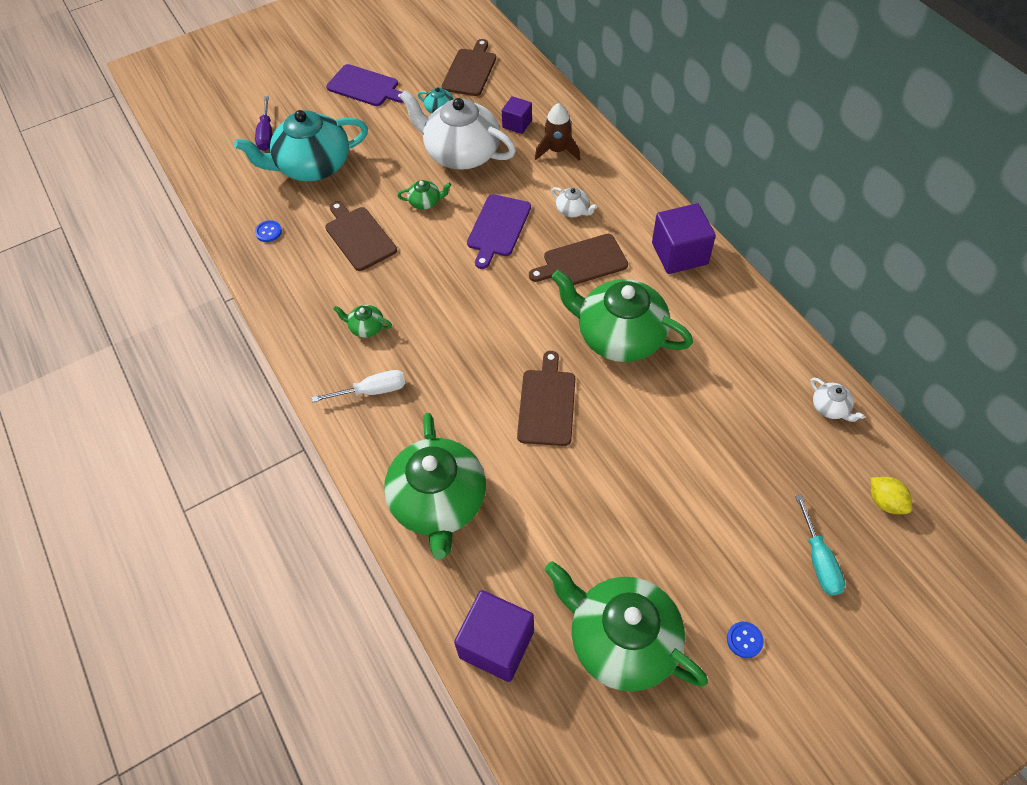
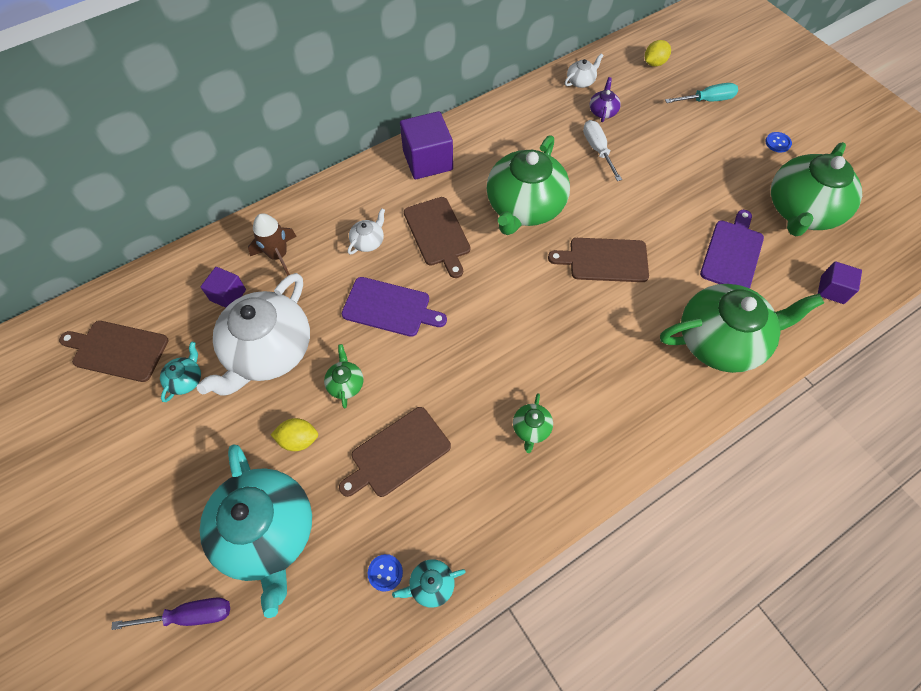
camera: 95 degrees left, 5 degrees up
white screwdriver [312,370,406,402] -> white screwdriver moved to [583,120,622,181]
purple cutting board [326,64,403,106] -> purple cutting board moved to [700,210,764,289]
purple cube [454,590,534,682] -> purple cube [818,261,862,304], size x0.58
none -> yellow lemon [271,418,318,451]
none -> turquoise teapot [392,559,466,608]
none -> purple teapot [590,77,621,122]

